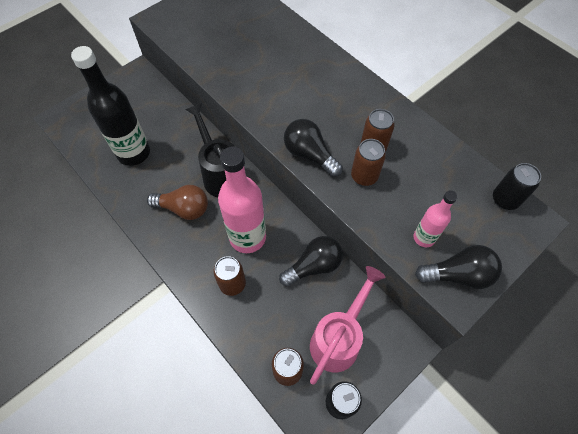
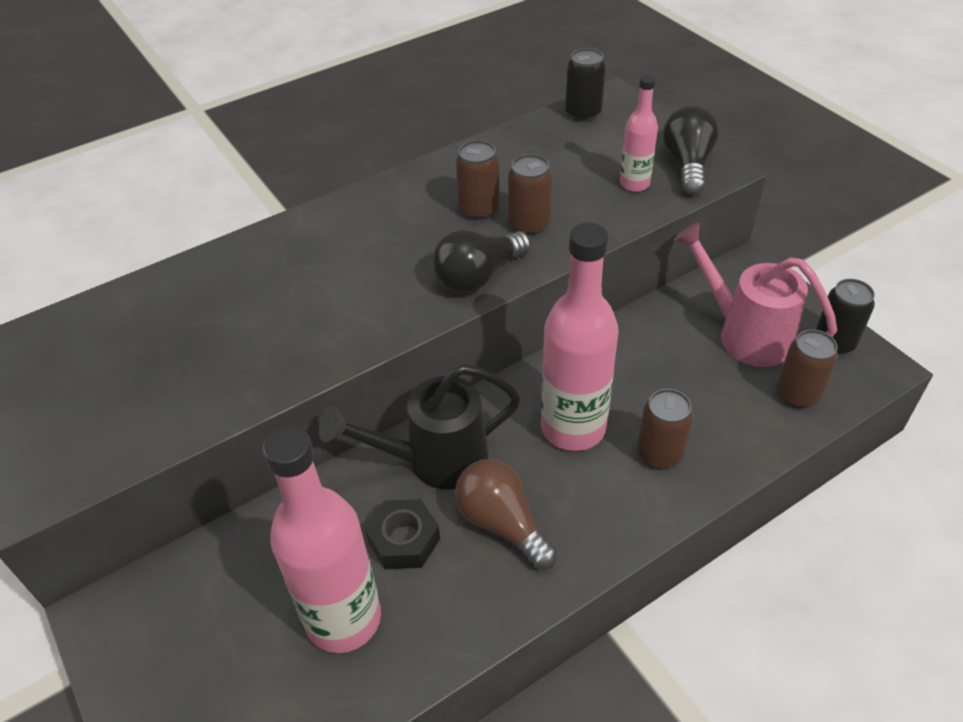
camera: 80 degrees left, 15 degrees down
black bottle [71,46,150,166] -> pink bottle [263,426,381,653]
brown light bulb [147,185,208,220] -> brown light bulb turned 60 degrees counterclockwise [455,459,557,570]
black light bulb [279,236,343,286] -> none
none -> black nut [365,499,440,569]

